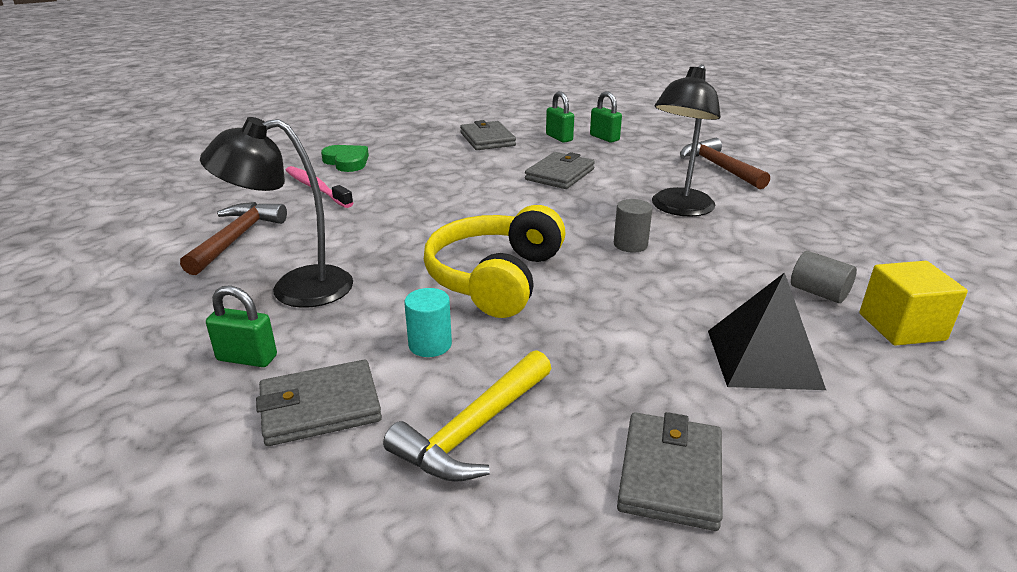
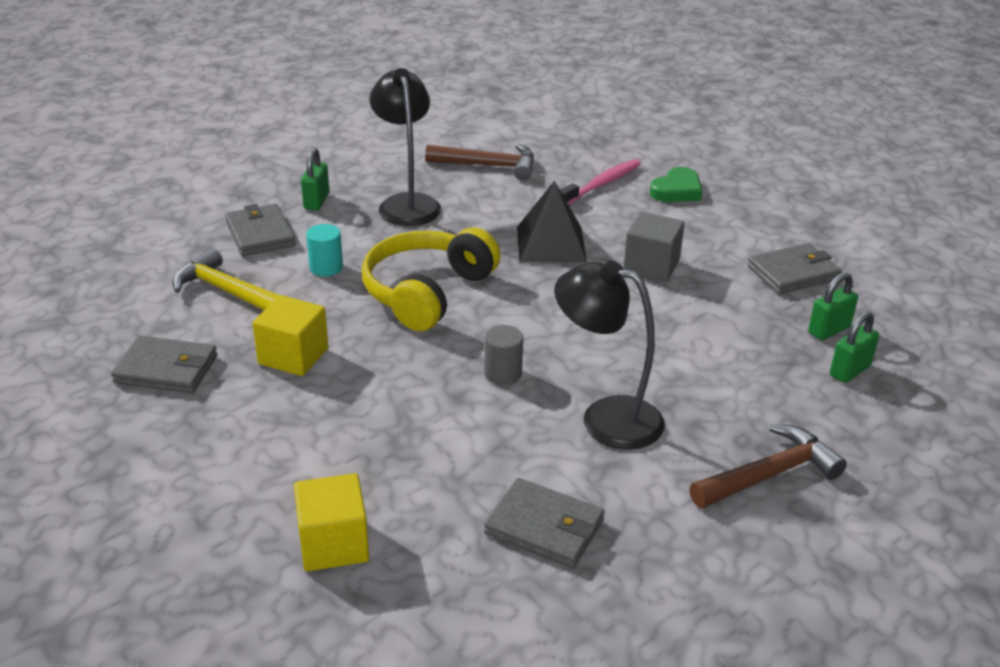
camera: 85 degrees right, 5 degrees up
yellow headphones [424,205,566,318] -> yellow headphones turned 75 degrees counterclockwise [362,227,500,331]
grey wallet [525,152,595,189] -> grey wallet moved to [484,478,605,568]
black pyramid [708,272,826,390] -> black pyramid moved to [517,181,587,262]
grey cylinder [791,251,857,303] -> none
none -> yellow cube [252,295,329,376]
none -> grey cube [623,212,685,282]

